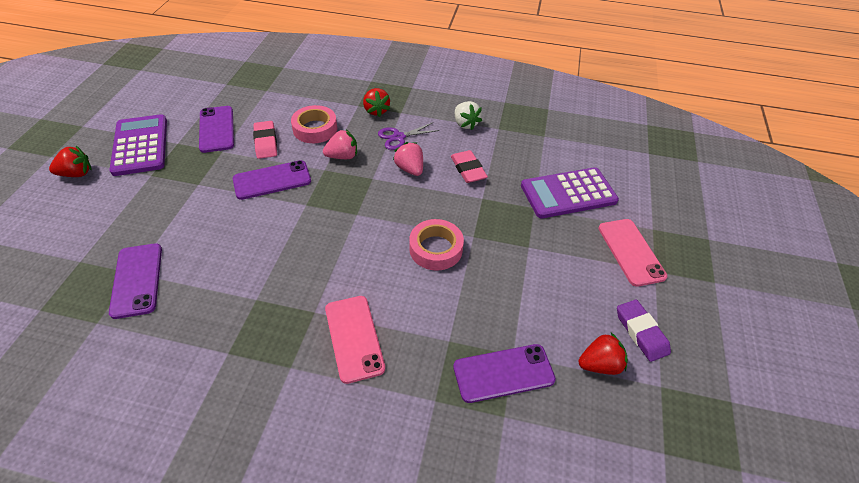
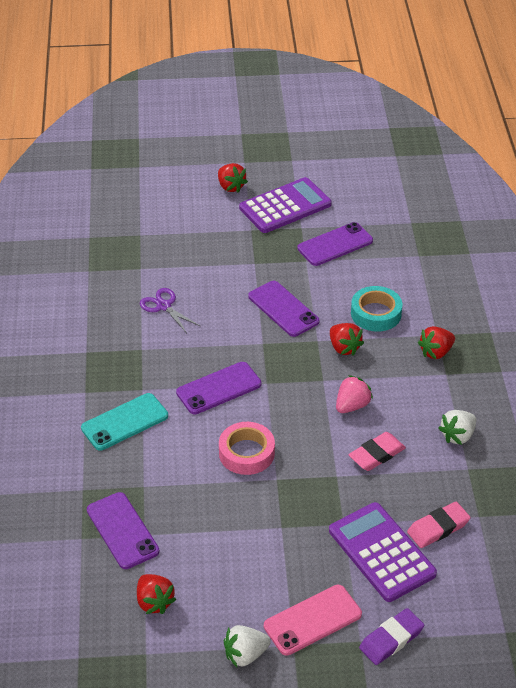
camera: 75 degrees right, 5 degrees down
purple phone [109,243,162,319] -> purple phone moved to [176,362,261,414]
pink eraser [253,121,277,159] -> pink eraser moved to [407,502,470,548]
pink tape [291,105,337,143] -> turquoise tape [351,286,402,332]
pink strawberry [323,129,357,159] -> red strawberry [330,323,364,356]
pink phone [325,296,385,384] -> turquoise phone [81,393,168,450]
purple scissors [378,123,440,150] -> purple scissors moved to [140,288,200,333]
purple eraser [617,299,671,362] -> purple eraser moved to [359,608,424,665]
none -> white strawberry [224,625,271,667]

